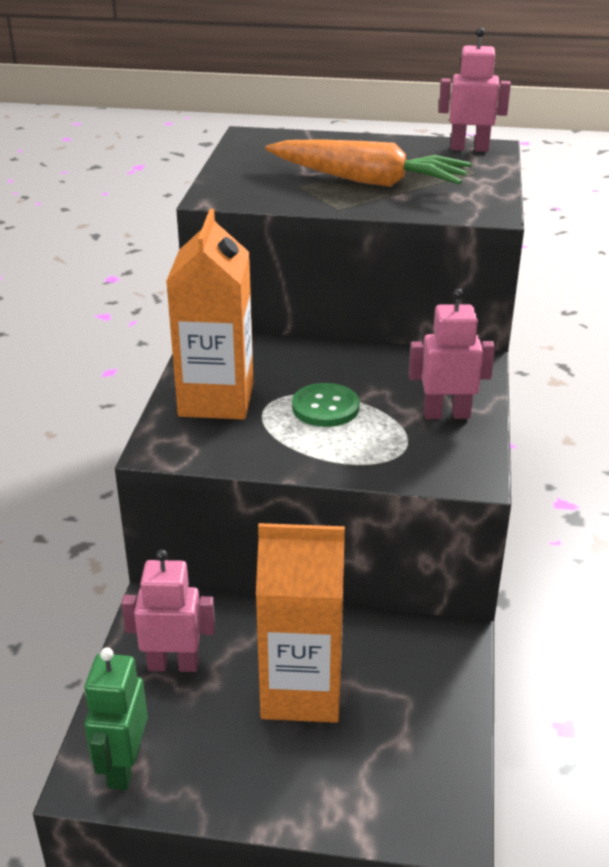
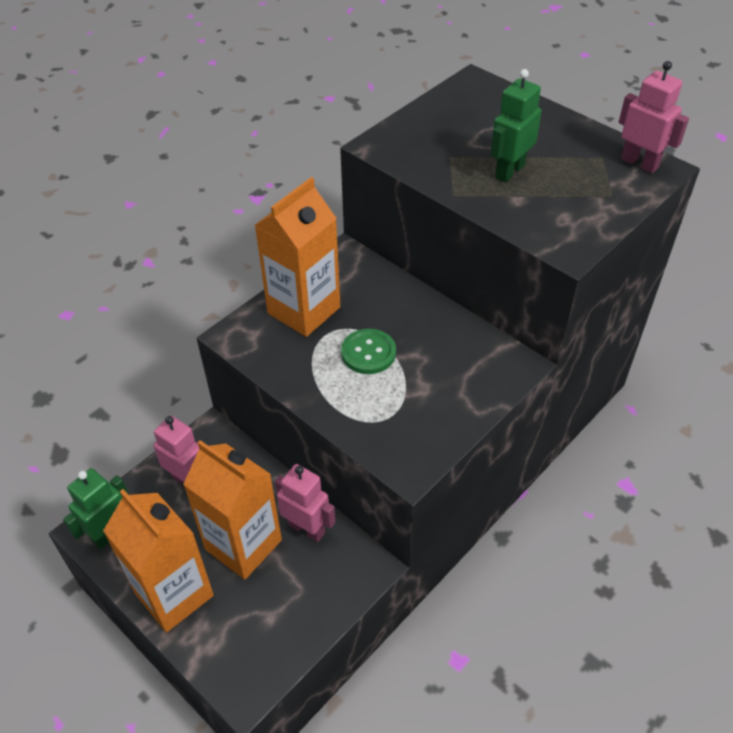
camera: 35 degrees right, 15 degrees up
orange carrot [265,139,472,187] -> green robot [490,69,542,182]
pink robot [408,288,495,419] -> pink robot moved to [275,464,336,542]
none -> orange carton [103,489,214,633]

